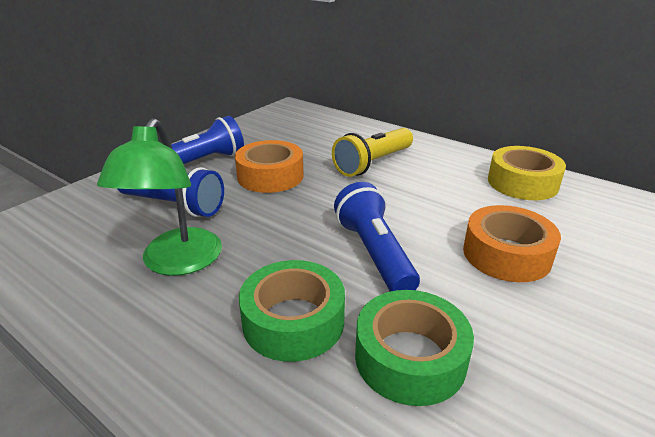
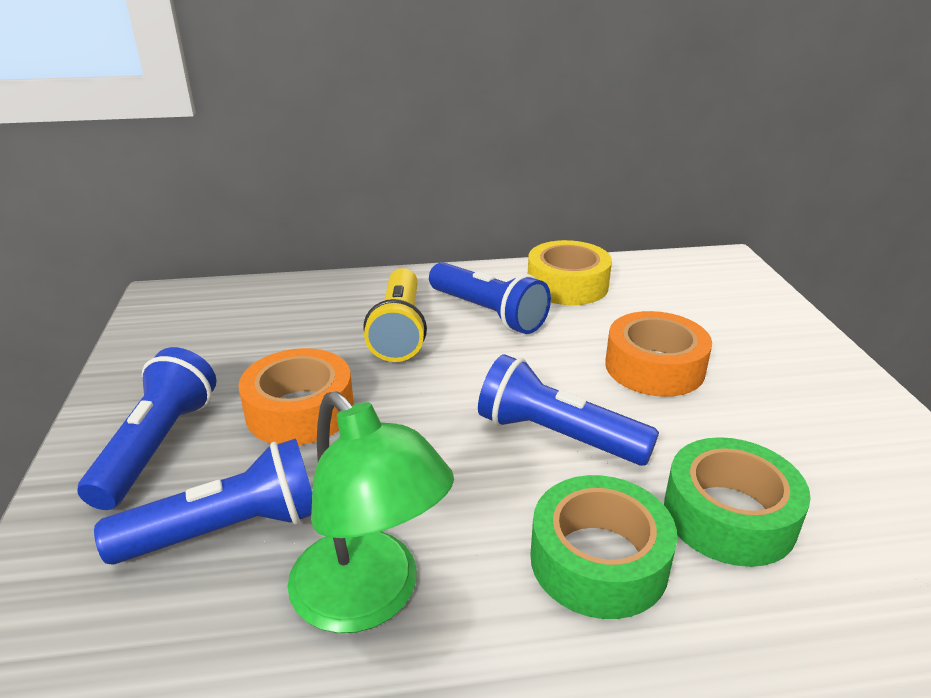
camera: 45 degrees left, 0 degrees up
none -> blue flashlight [429,262,551,334]

